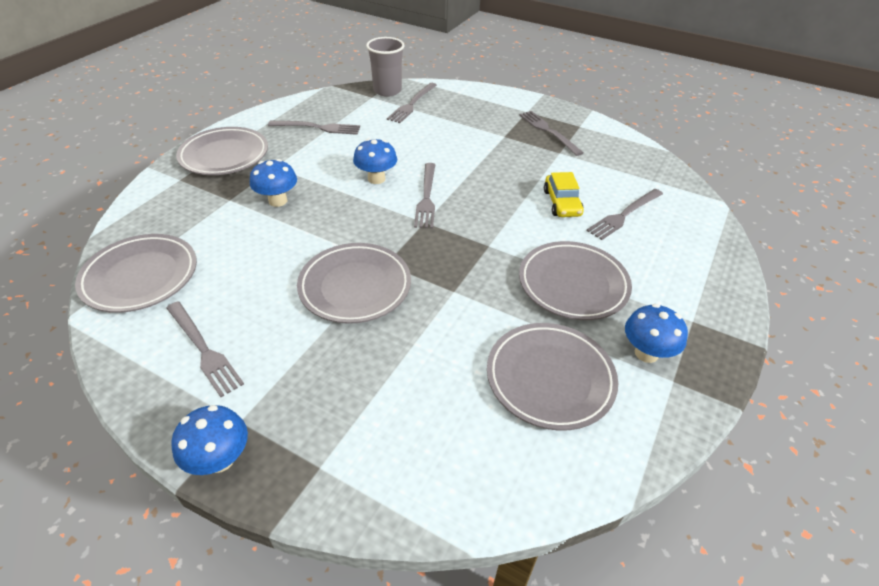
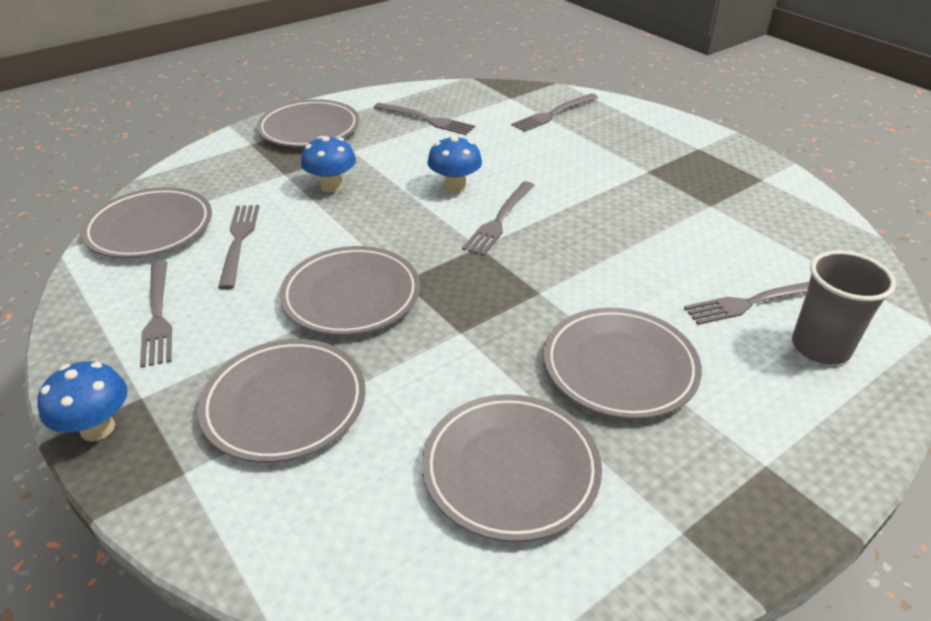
camera: 25 degrees right, 5 degrees down
grey cup [366,37,405,97] -> grey cup moved to [792,250,896,365]
grey fork [519,111,584,156] -> grey fork moved to [218,205,259,290]
yellow car [544,172,584,217] -> none
blue mushroom [625,304,688,363] -> none
none -> grey plate [198,339,366,463]

